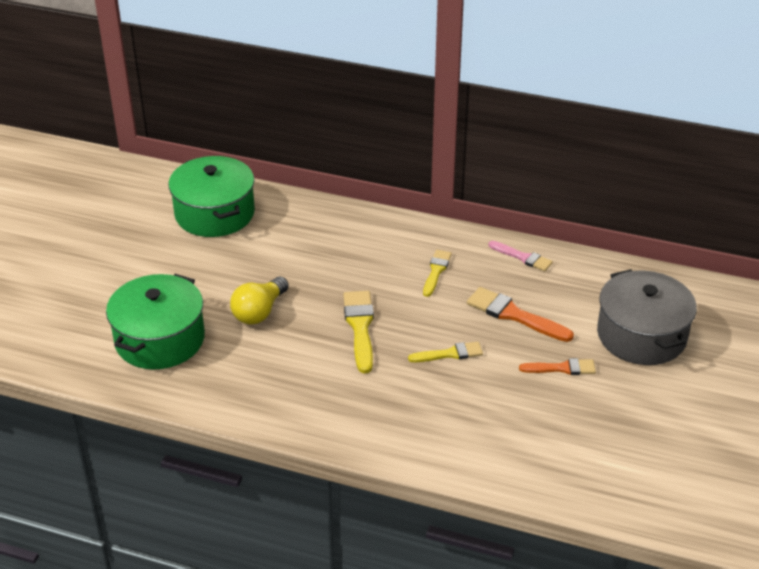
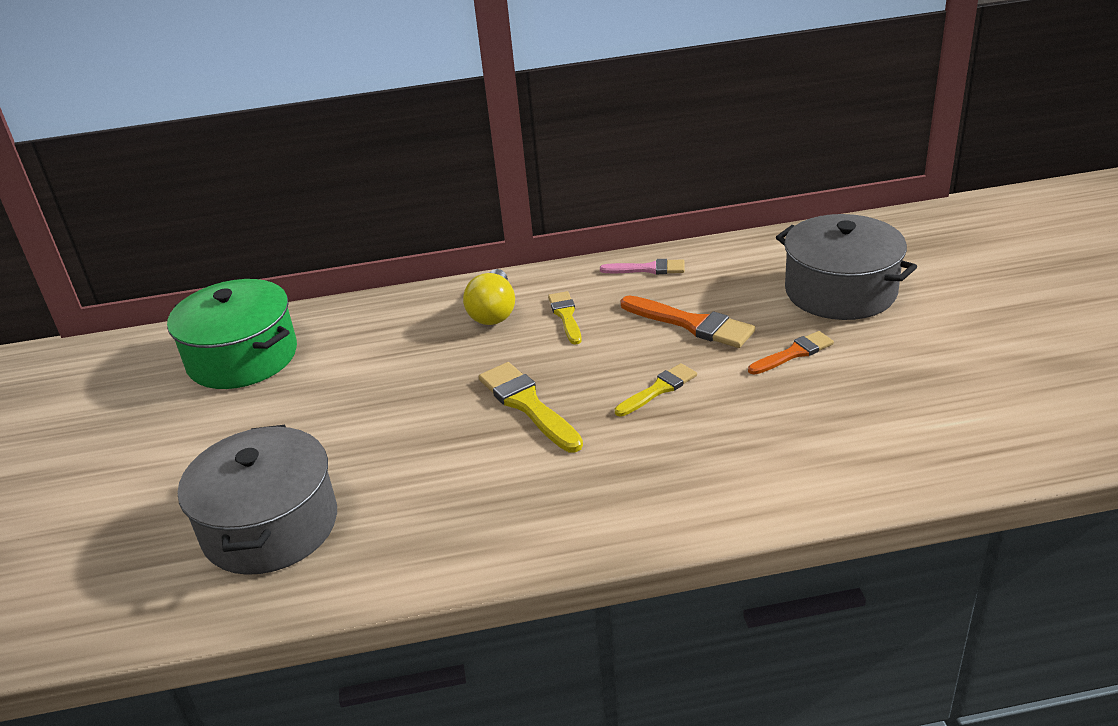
camera: 25 degrees left, 5 degrees down
green pot [106,274,205,369] -> grey pot [178,425,337,575]
yellow light bulb [230,277,289,325] -> yellow light bulb moved to [463,269,515,325]
orange brush [467,287,574,342] -> orange brush turned 150 degrees counterclockwise [621,296,755,348]

